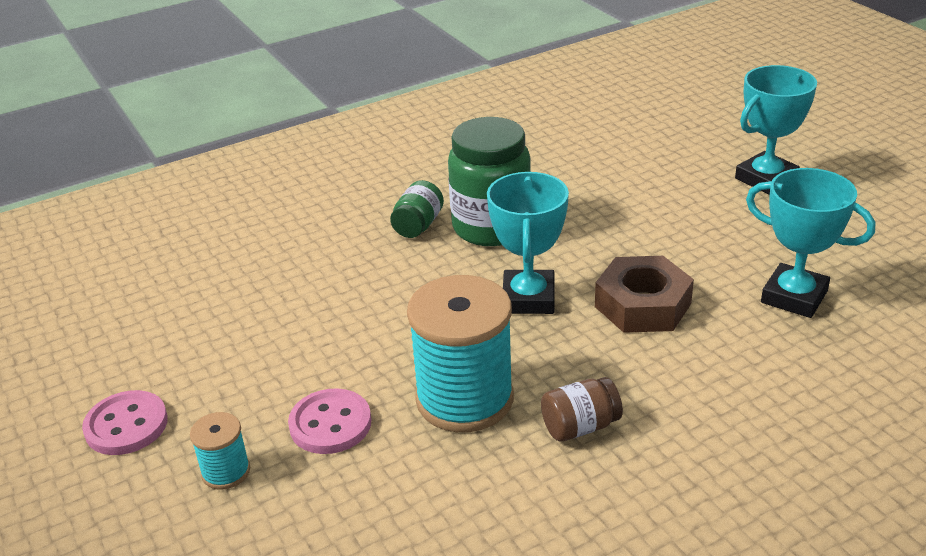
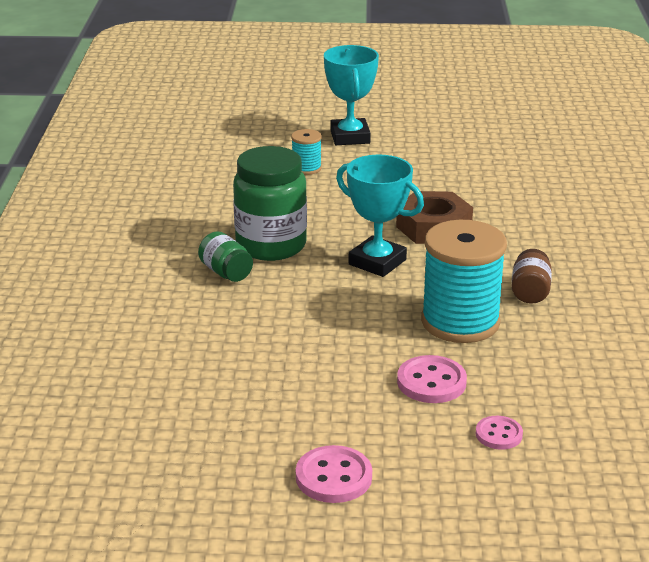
camera: 60 degrees left, 5 degrees down
turquoise spool [190,412,250,490] -> turquoise spool moved to [291,129,322,175]
turquoise trophy [746,168,875,318] -> none
none -> pink button [476,416,523,450]

